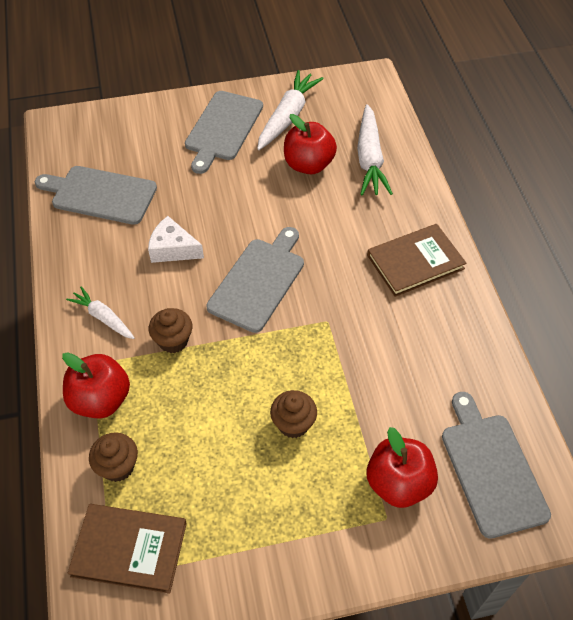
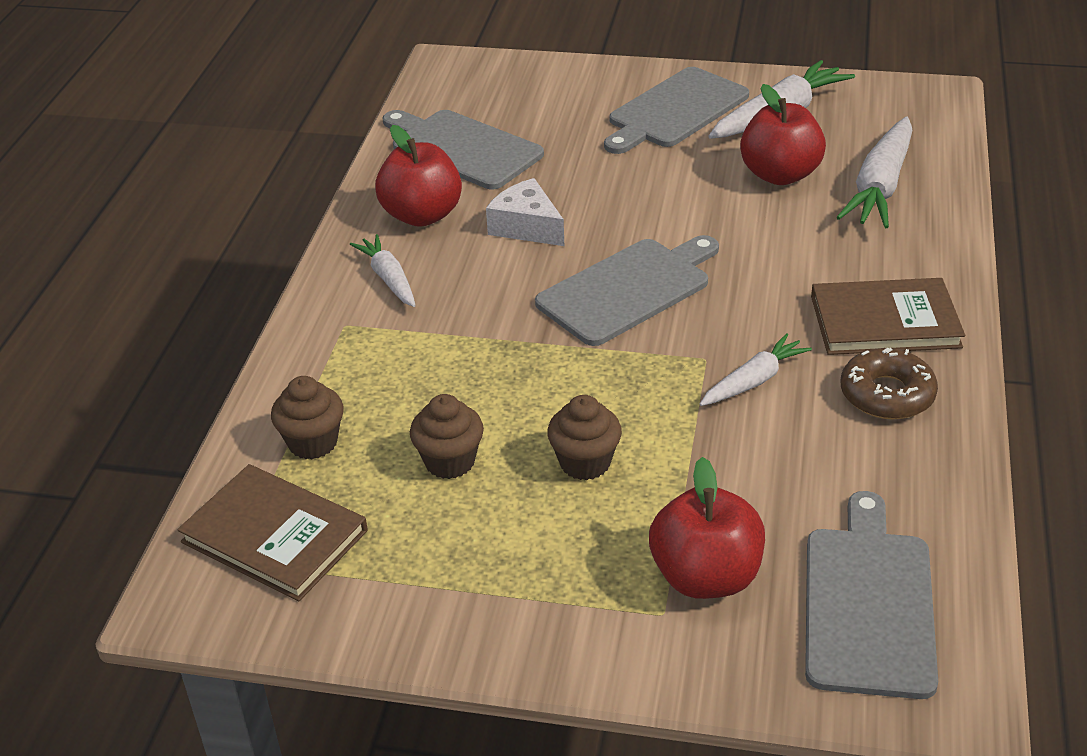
camera: 25 degrees right, 15 degrees down
red apple [62,352,130,419] -> red apple moved to [375,125,462,227]
brown cupcake [149,308,192,353] -> brown cupcake moved to [410,394,484,479]
none -> white carrot [700,333,812,406]
none -> brown donut [841,348,938,419]

